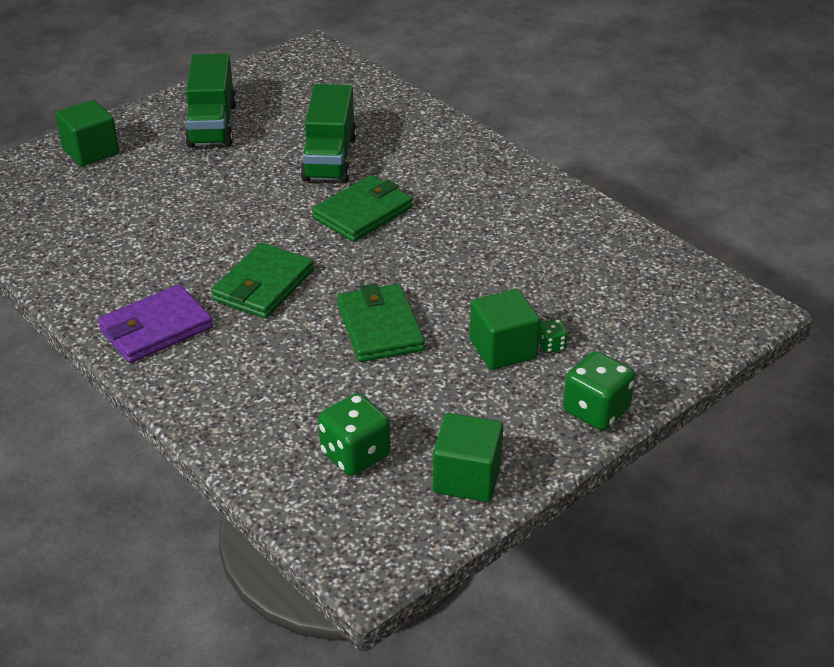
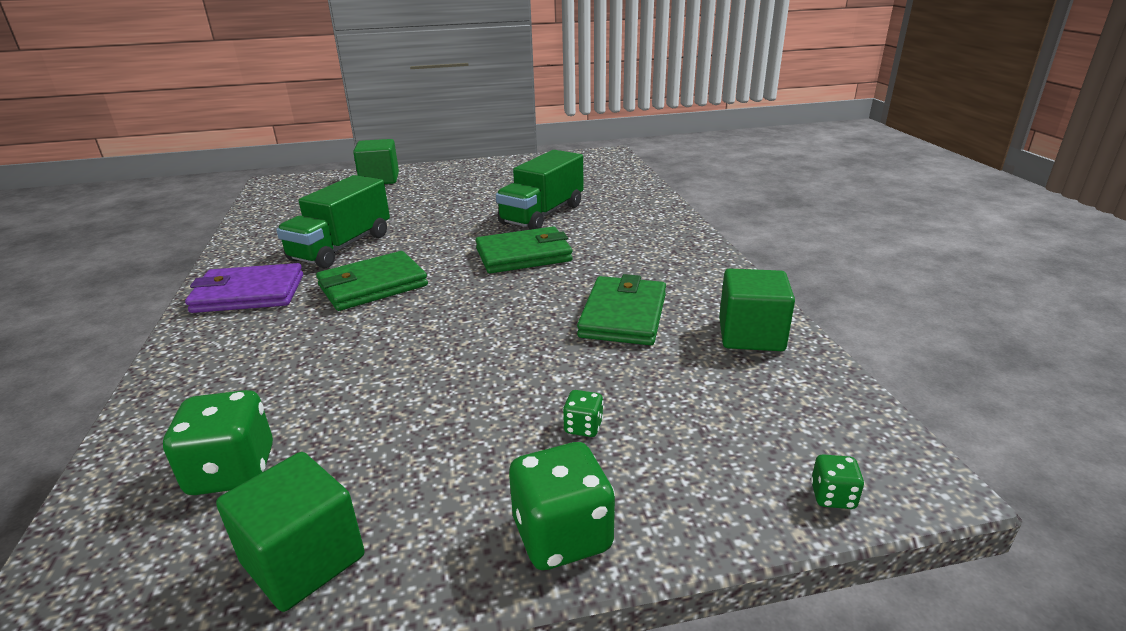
camera: 30 degrees right, 10 degrees down
green truck [185,54,236,148] -> green truck moved to [276,175,390,268]
green wallet [337,283,425,362] -> green wallet moved to [577,274,666,345]
green cube [470,289,540,370] -> green cube moved to [719,268,795,351]
none -> green dice [811,454,864,509]

